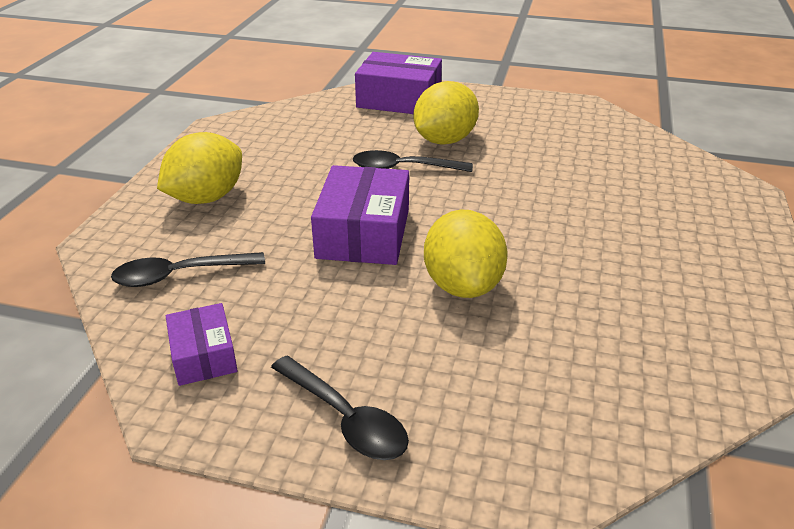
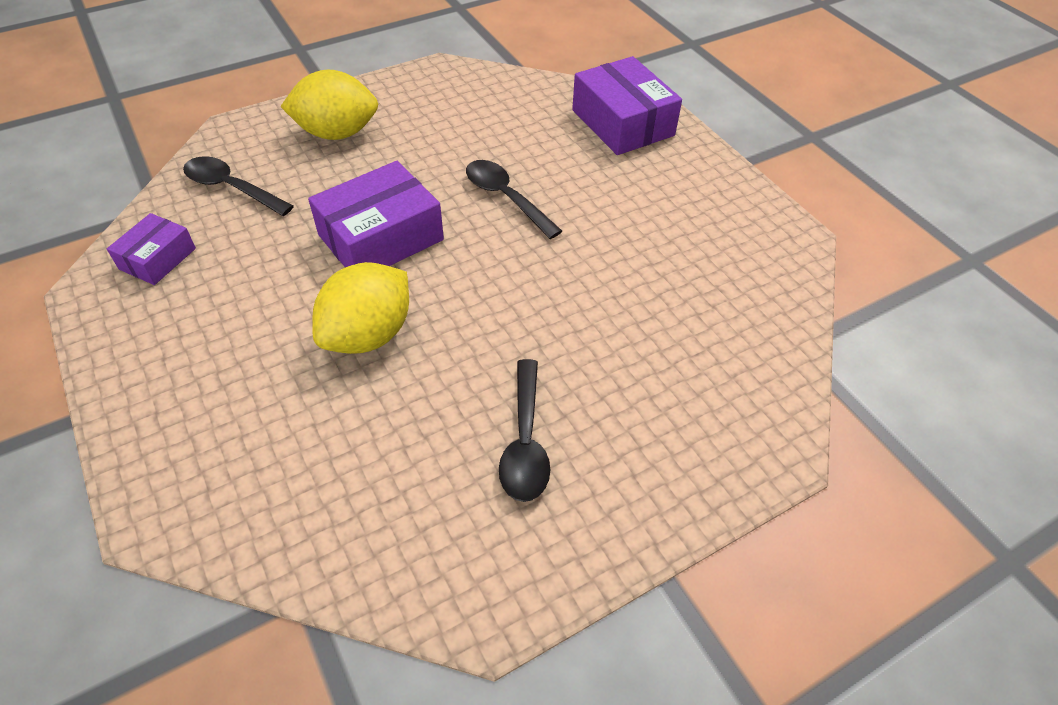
camera: 45 degrees right, 15 degrees up
black spoon [271,356,409,460] -> black spoon moved to [499,359,550,502]
yellow lemon [413,81,479,144] -> none

